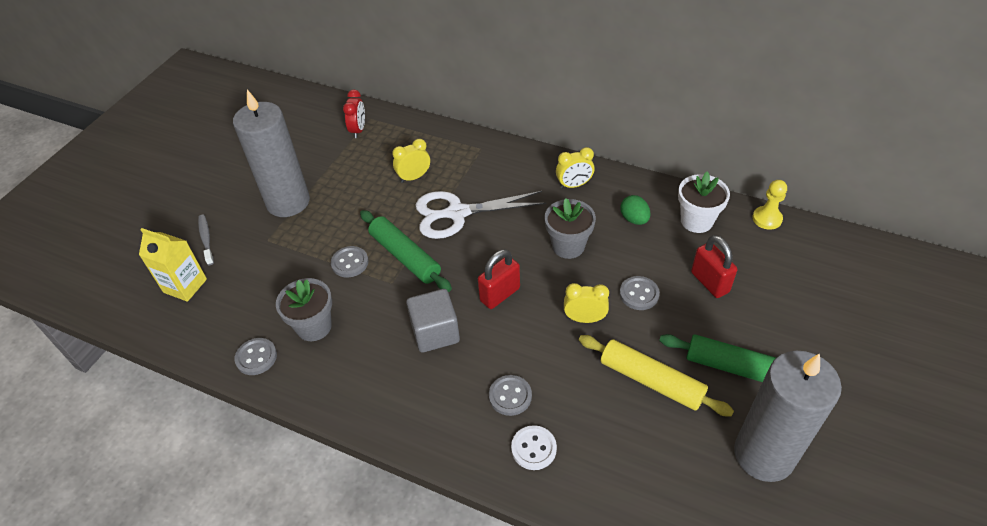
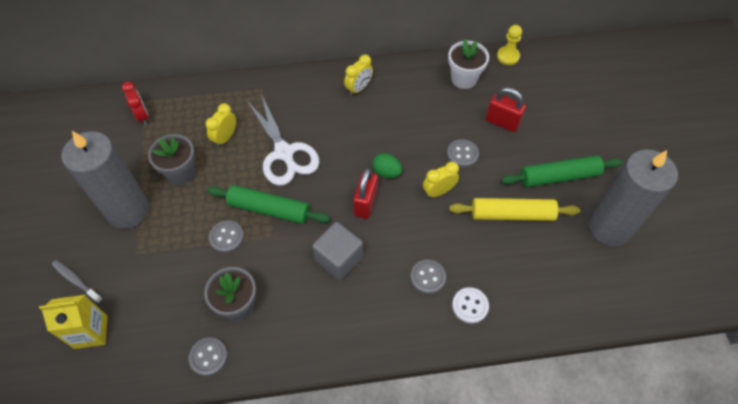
camera: 35 degrees left, 10 degrees up
white scissors [415,191,546,239] -> white scissors turned 75 degrees counterclockwise [247,94,320,186]
grey flower pot [544,198,596,259] -> grey flower pot moved to [148,134,195,185]
green egg [620,195,650,225] -> green egg moved to [372,153,402,178]

